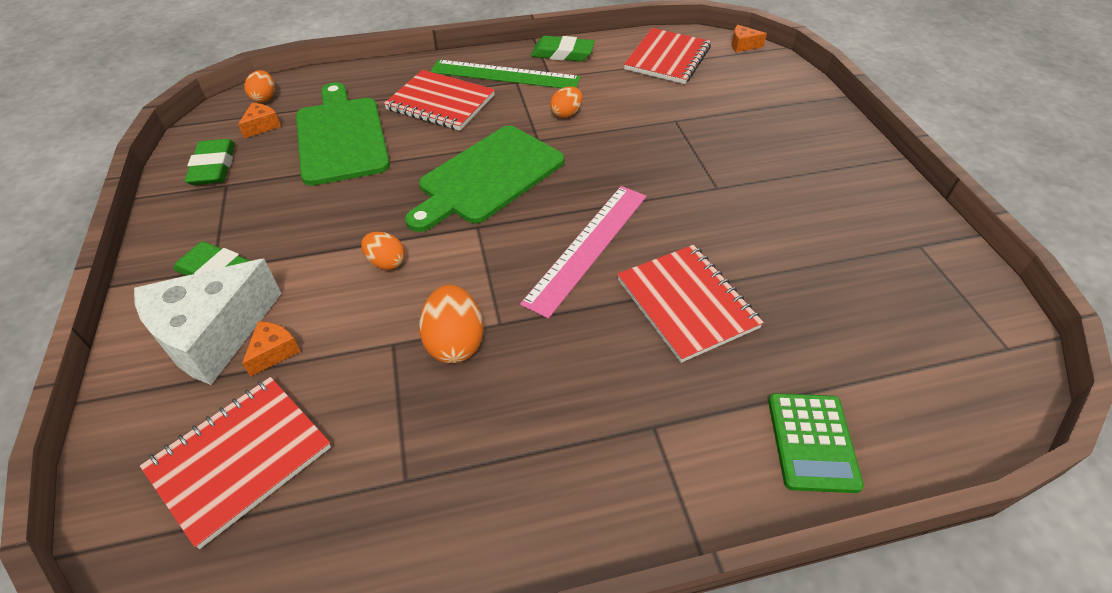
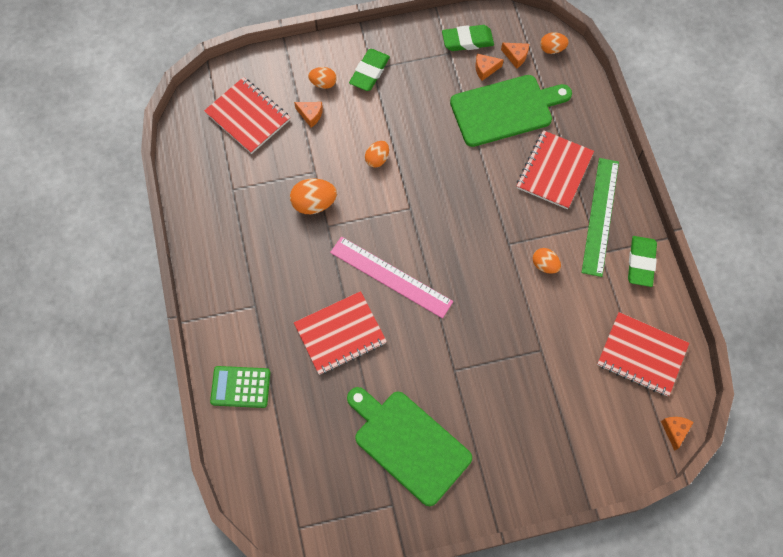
camera: 90 degrees right, 20 degrees up
white cheese [134,258,282,385] -> orange egg [308,67,337,89]
green cutting board [405,126,564,232] -> green cutting board moved to [347,387,472,506]
none -> orange cheese [475,54,504,81]

